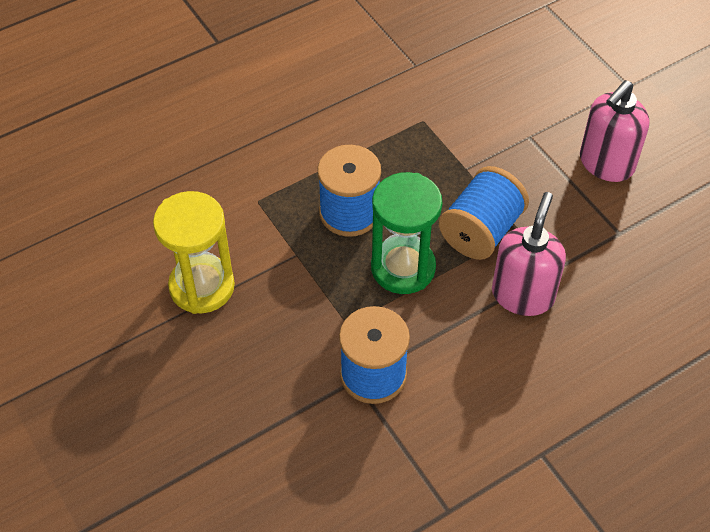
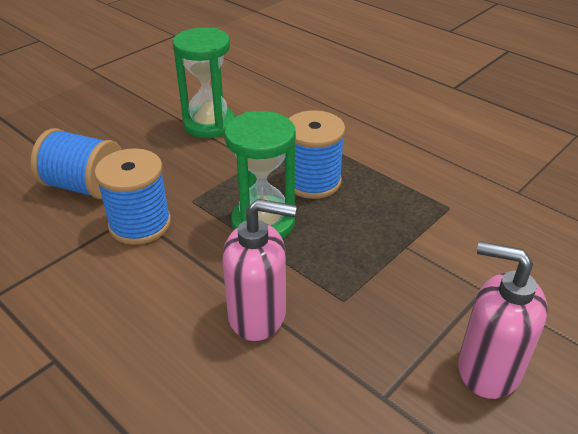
camera: 75 degrees right, 15 degrees down
yellow hourglass [153,191,235,314] -> green hourglass [172,27,235,138]
blue spool [439,166,529,260] -> blue spool moved to [30,128,122,199]

